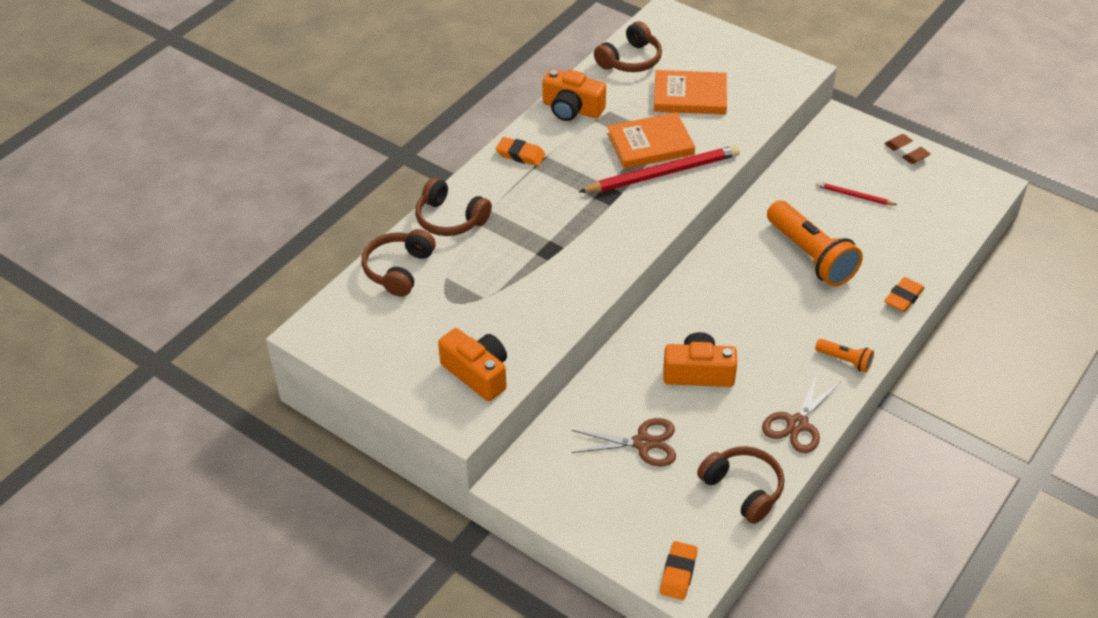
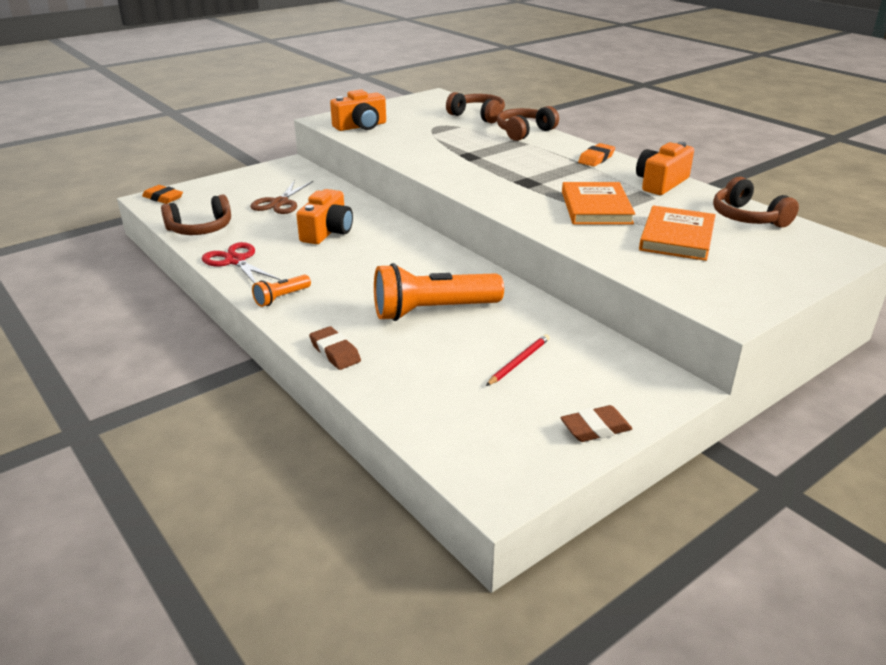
camera: 105 degrees right, 15 degrees down
red pencil [579,145,740,193] -> none
brown scissors [762,374,841,453] -> red scissors [202,242,281,283]
orange eraser [884,277,925,312] -> brown eraser [309,326,361,370]

